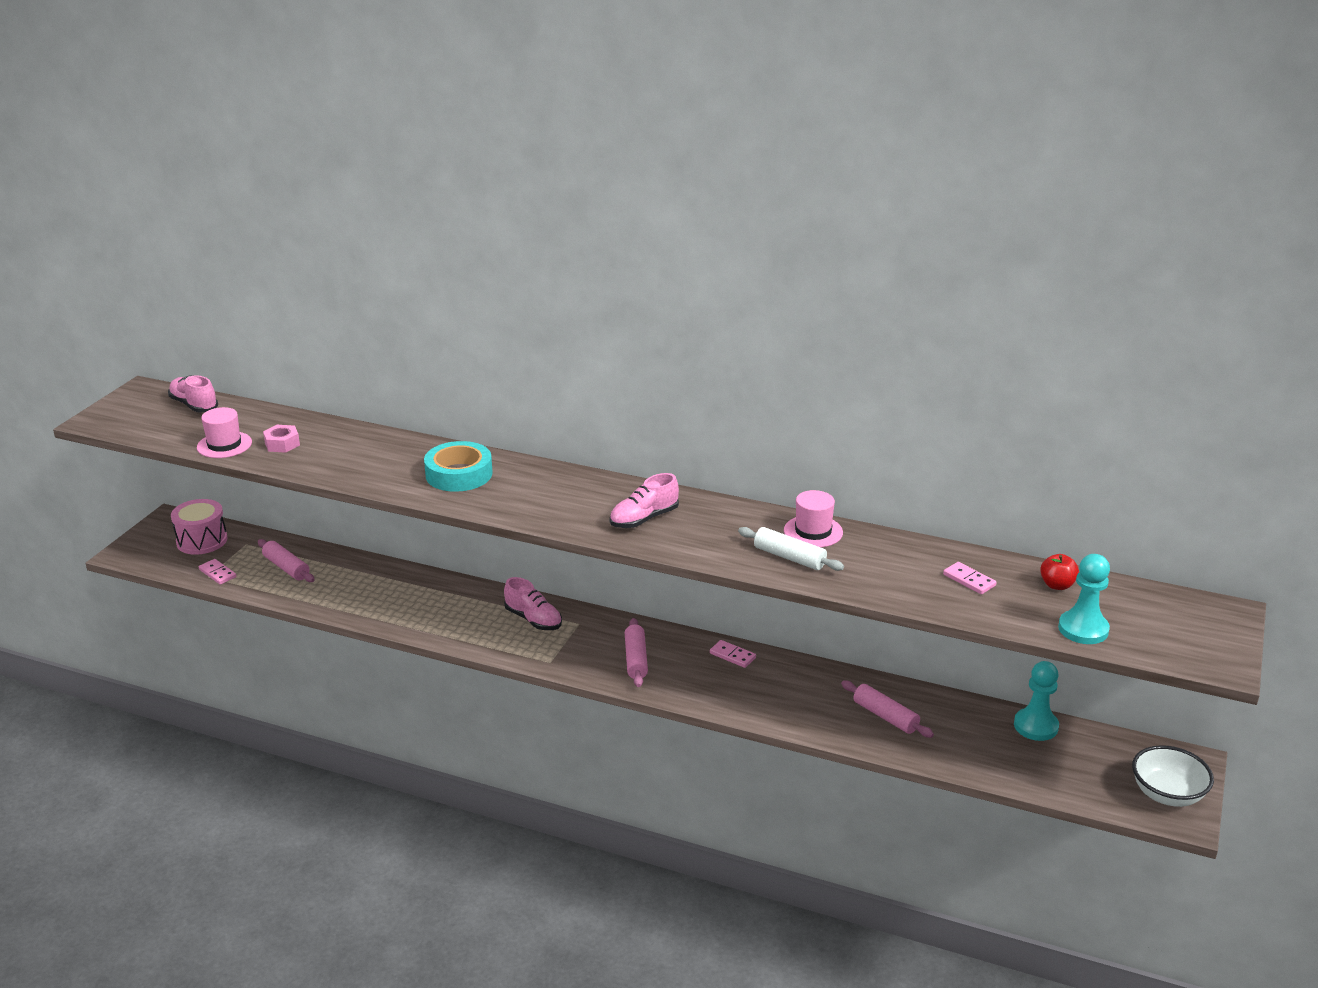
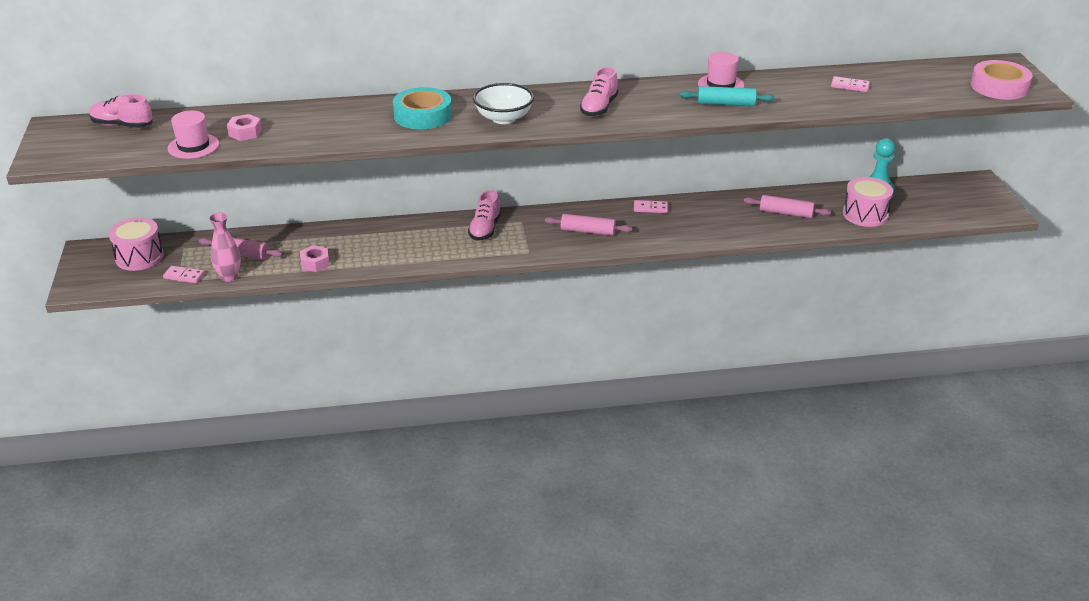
camera: 30 degrees left, 5 degrees up
pink shoe [504,577,562,630] -> pink shoe turned 90 degrees clockwise [468,190,501,241]
pink rolling pin [625,618,648,687] -> pink rolling pin turned 45 degrees counterclockwise [545,214,632,236]
white rolling pin [738,527,844,571] -> turquoise rolling pin [680,86,775,106]
red apple [1040,554,1079,590] -> none
turquoise pawn [1058,554,1110,644] -> none
white bowl [1132,745,1214,807] -> white bowl moved to [473,83,534,124]
none -> pink vase [209,212,241,282]
none -> pink nut [300,245,330,272]
none -> pink drum [843,177,893,227]
none -> pink tape [971,60,1033,100]

